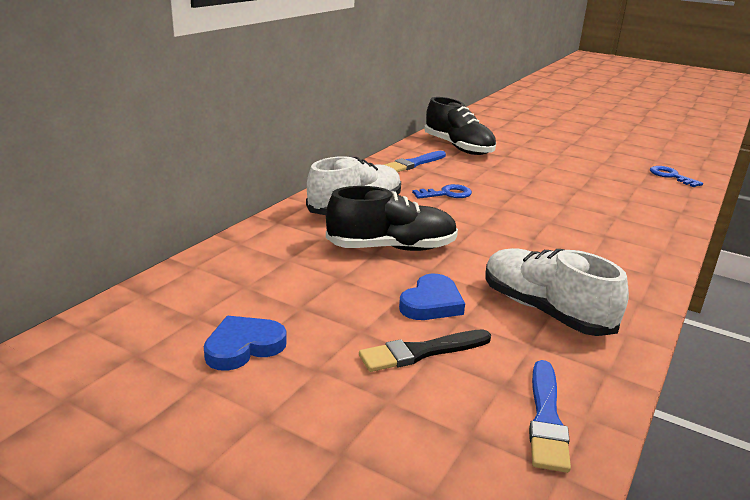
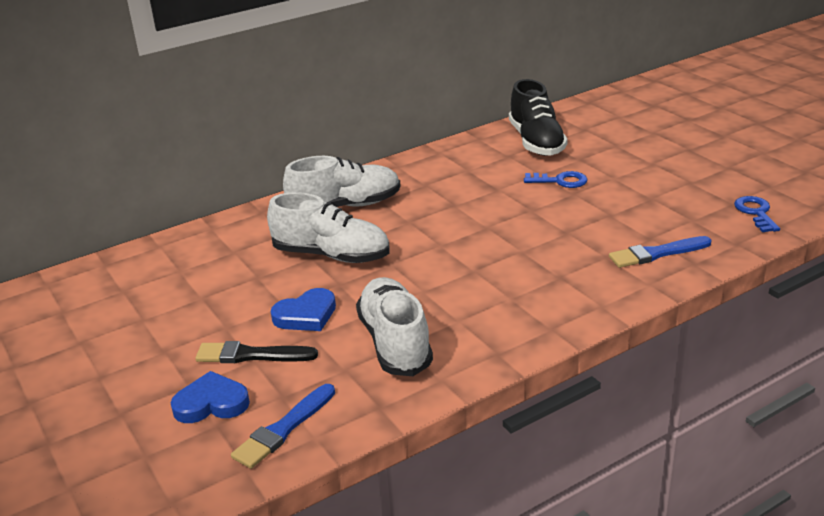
camera: 30 degrees right, 5 degrees up
blue heart [204,316,287,371] -> blue heart moved to [171,371,250,423]
black shoe [326,186,458,251] -> white shoe [267,192,390,263]
blue brush [384,151,446,172] -> blue brush moved to [609,236,712,268]
blue key [412,184,472,199] -> blue key moved to [524,171,587,188]

